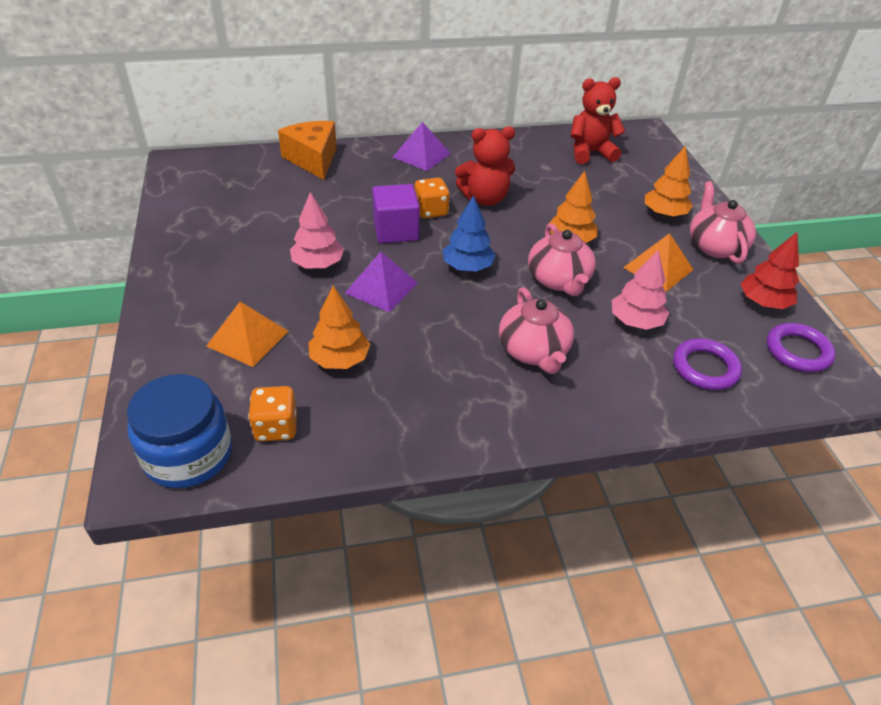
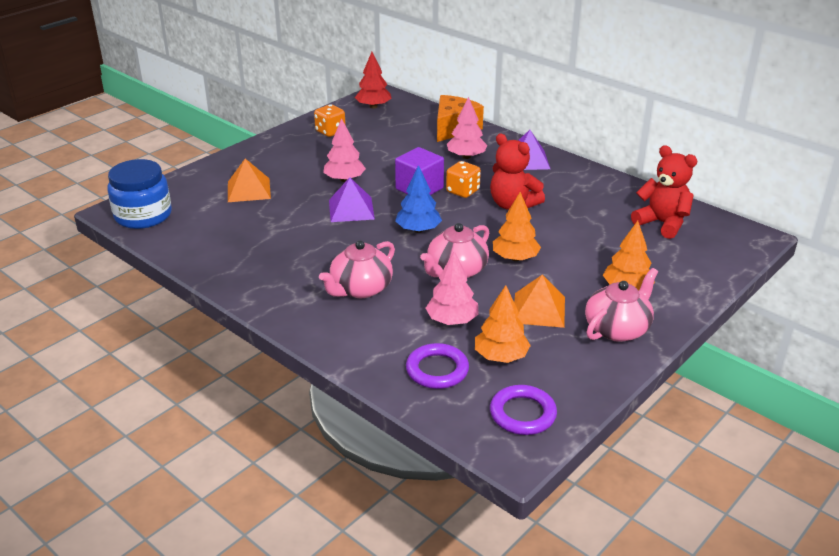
camera: 55 degrees right, 10 degrees down
orange dice [248,386,297,441] -> orange dice moved to [314,104,346,137]
orange tree [308,286,370,369] -> orange tree moved to [475,285,531,363]
red tree [741,232,799,309] -> red tree moved to [355,52,392,109]
none -> pink tree [447,97,487,159]

